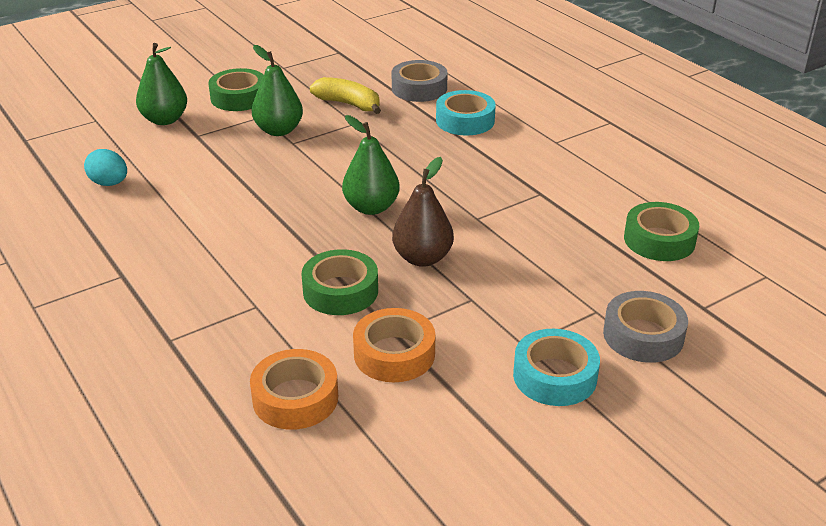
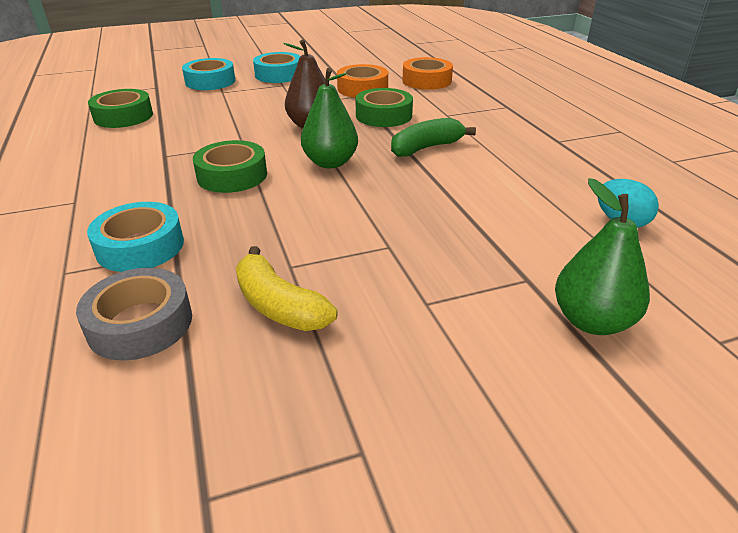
camera: 165 degrees left, 0 degrees up
green tape [208,68,264,111] -> green tape moved to [193,140,267,193]
green pear [252,45,303,136] -> none
grey tape [603,291,688,363] -> turquoise tape [182,58,235,90]
none -> green banana [391,118,476,157]

